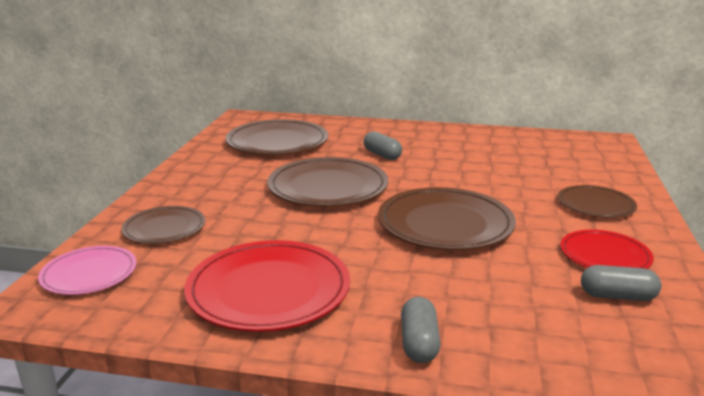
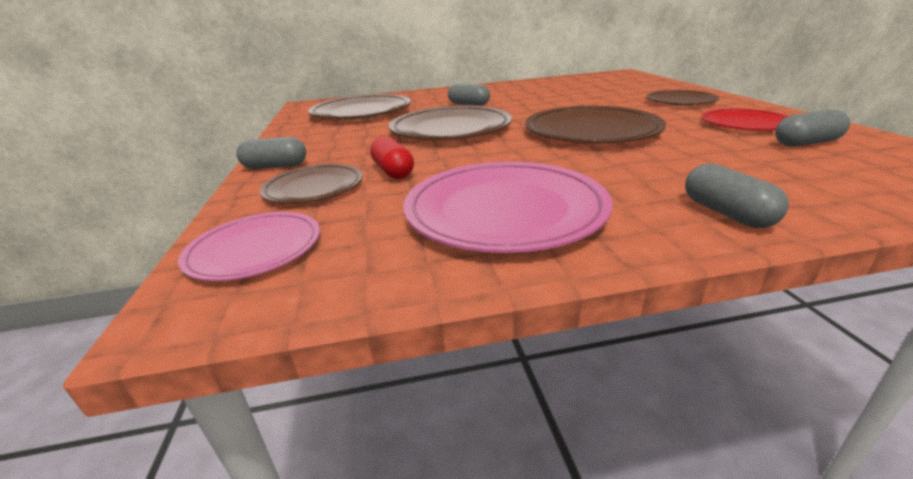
camera: 20 degrees left, 5 degrees up
red plate [184,240,350,332] -> pink plate [403,162,612,253]
none -> grey capsule [236,137,306,169]
none -> red capsule [370,136,414,179]

